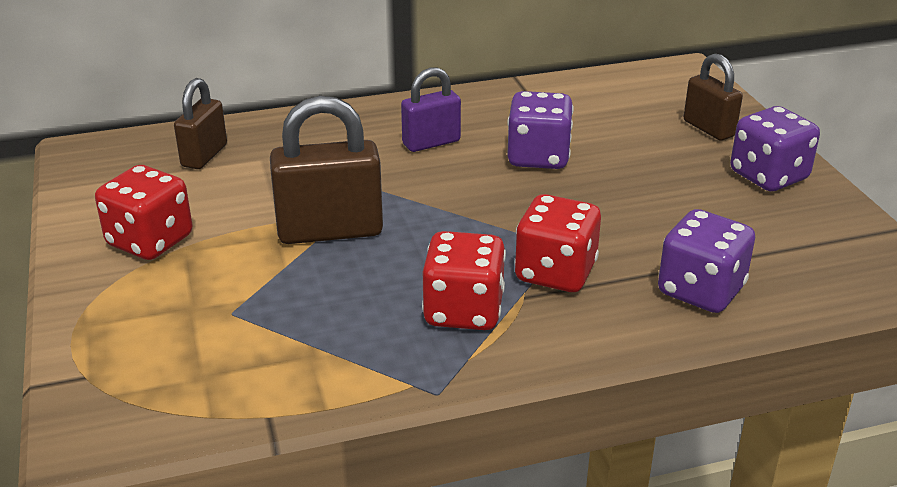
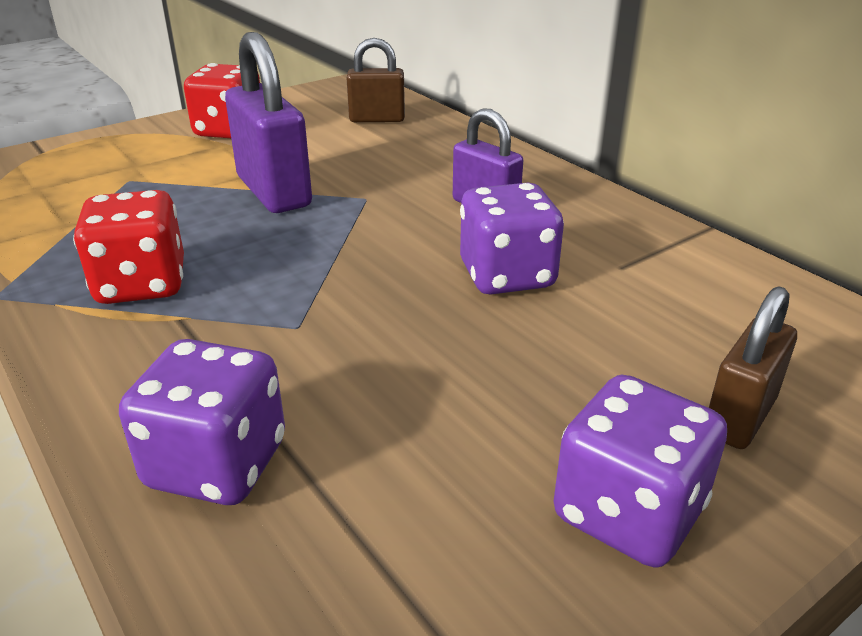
camera: 70 degrees right, 0 degrees up
brown padlock [270,96,383,244] -> purple padlock [225,32,312,213]
red dice [514,194,601,292] -> none

